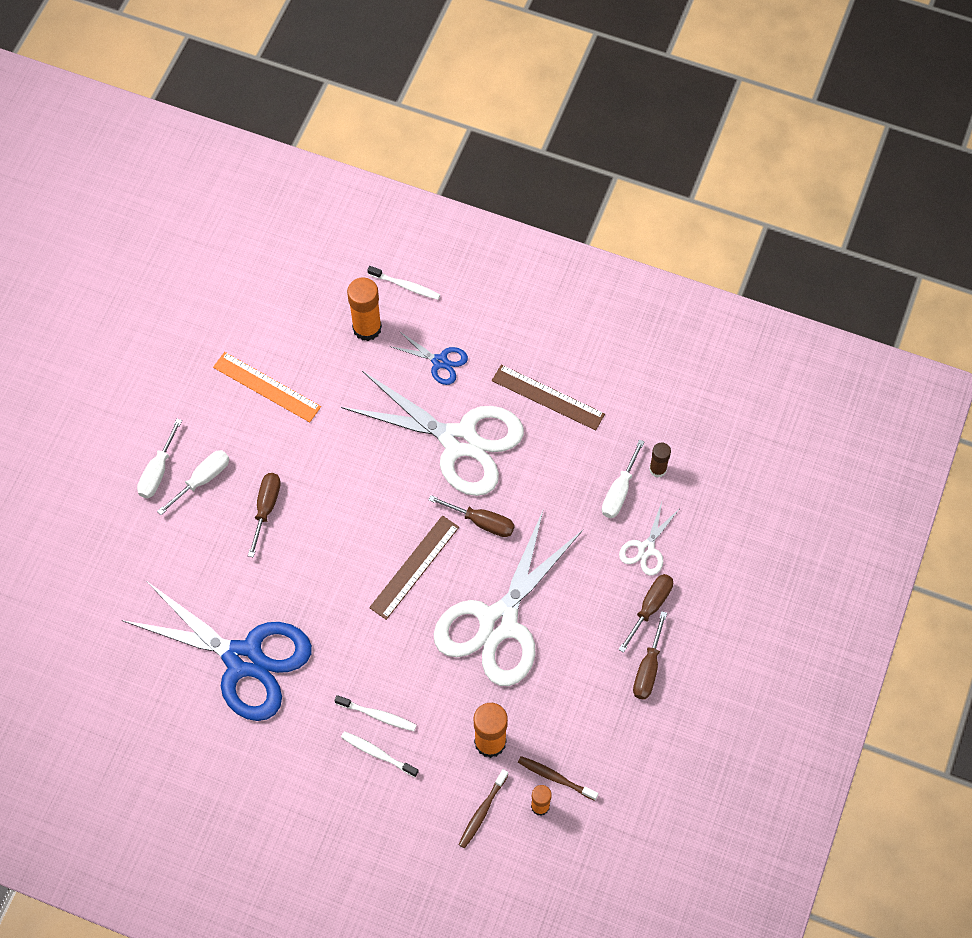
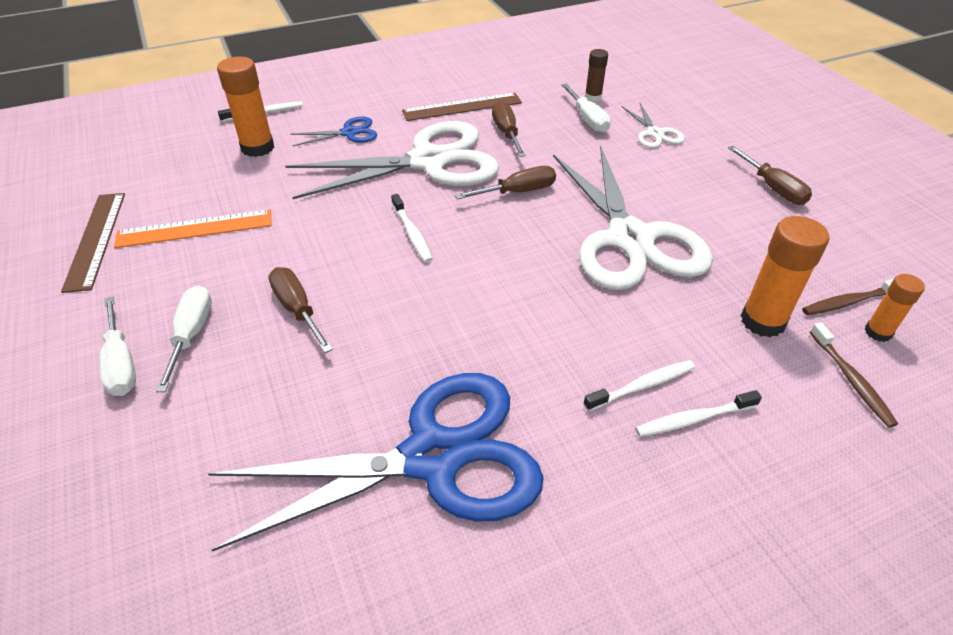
camera: 45 degrees left, 20 degrees down
brown ruler [369,515,459,620] -> brown ruler moved to [61,193,125,293]
brown screwdriver [618,574,673,653] -> brown screwdriver moved to [492,101,526,157]
none -> white toothbrush [391,194,433,263]

